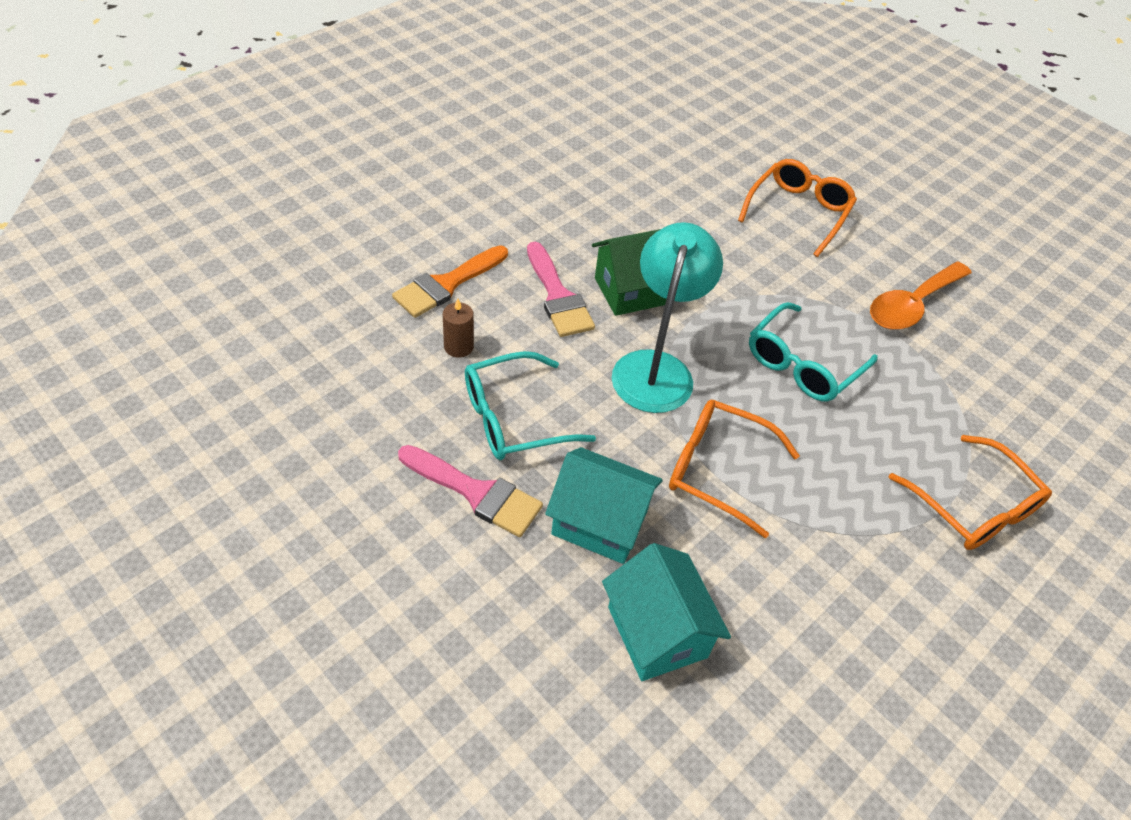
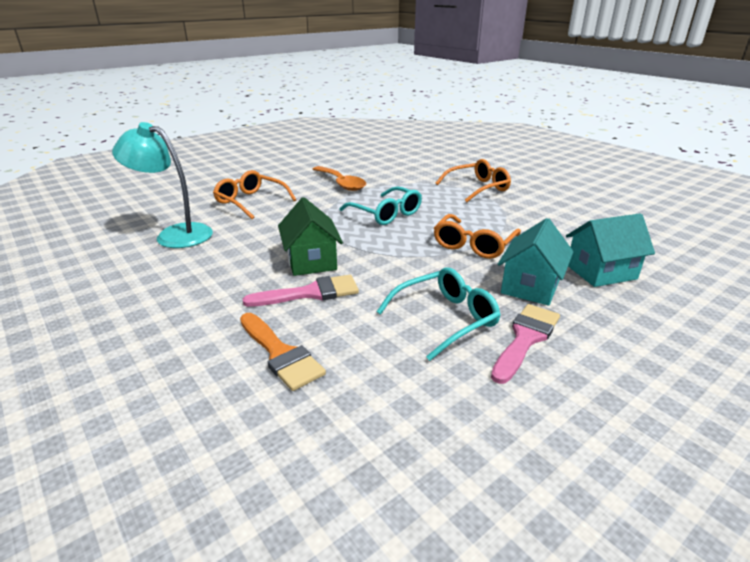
camera: 80 degrees left, 20 degrees down
brown candle [443,298,474,358] -> none
turquoise glasses [465,351,596,460] -> turquoise glasses turned 105 degrees counterclockwise [376,267,501,361]
turquoise lamp [612,222,723,413] -> turquoise lamp moved to [112,122,213,248]

